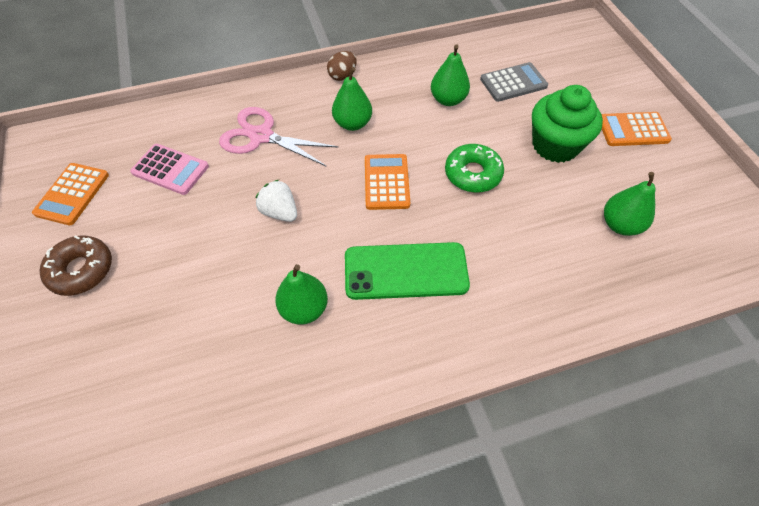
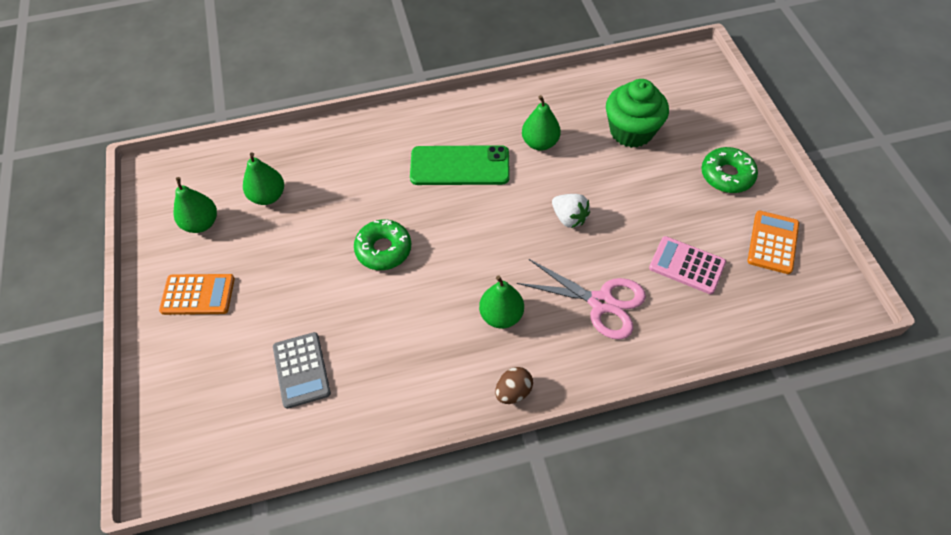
camera: 175 degrees left, 0 degrees up
brown donut [39,235,112,296] -> green donut [701,147,758,193]
orange calculator [365,154,410,210] -> none
green pear [431,44,470,106] -> green pear moved to [173,177,217,233]
grey calculator [480,62,548,102] -> grey calculator turned 90 degrees counterclockwise [273,332,331,409]
green cupcake [532,85,603,163] -> green cupcake moved to [606,79,669,148]

